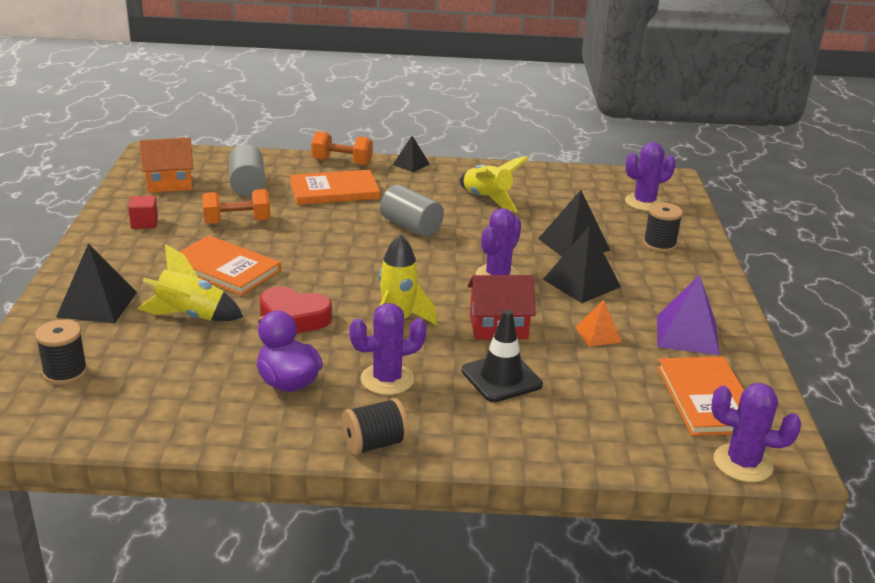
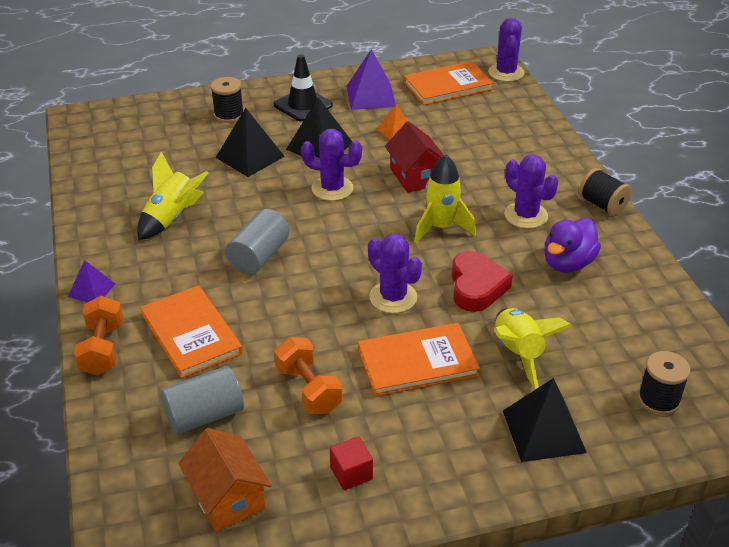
camera: 105 degrees left, 10 degrees up
orange book [179,235,281,296] -> orange book turned 60 degrees clockwise [358,323,480,396]
black pyramid [393,136,430,172] -> purple pyramid [68,260,115,303]
black traffic cone [462,310,543,402] -> black traffic cone moved to [274,54,333,122]
purple cactus [625,142,676,211] -> purple cactus moved to [368,233,422,313]

